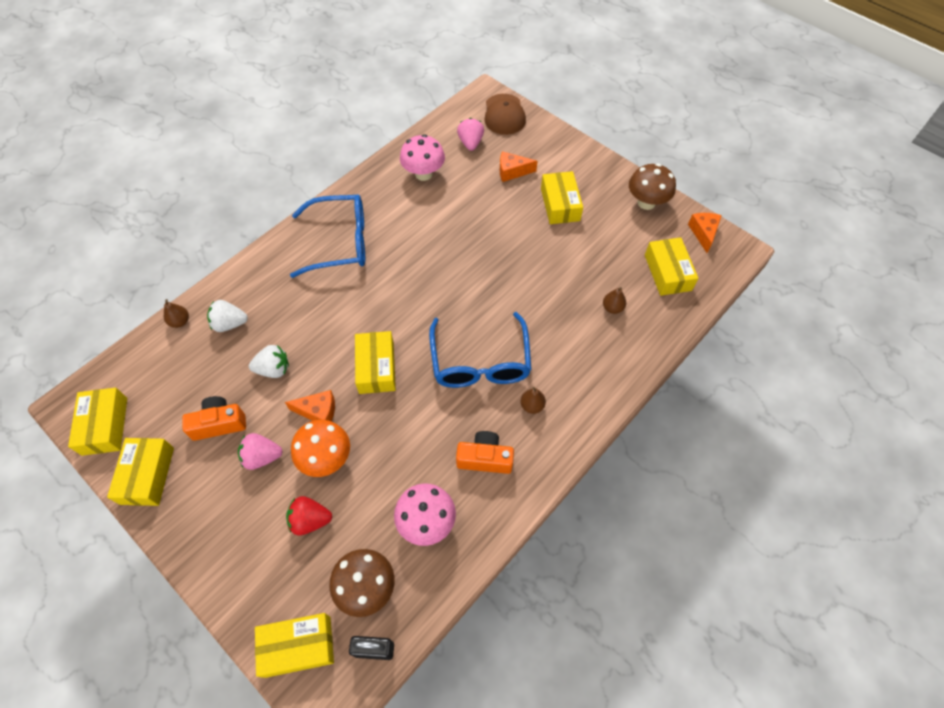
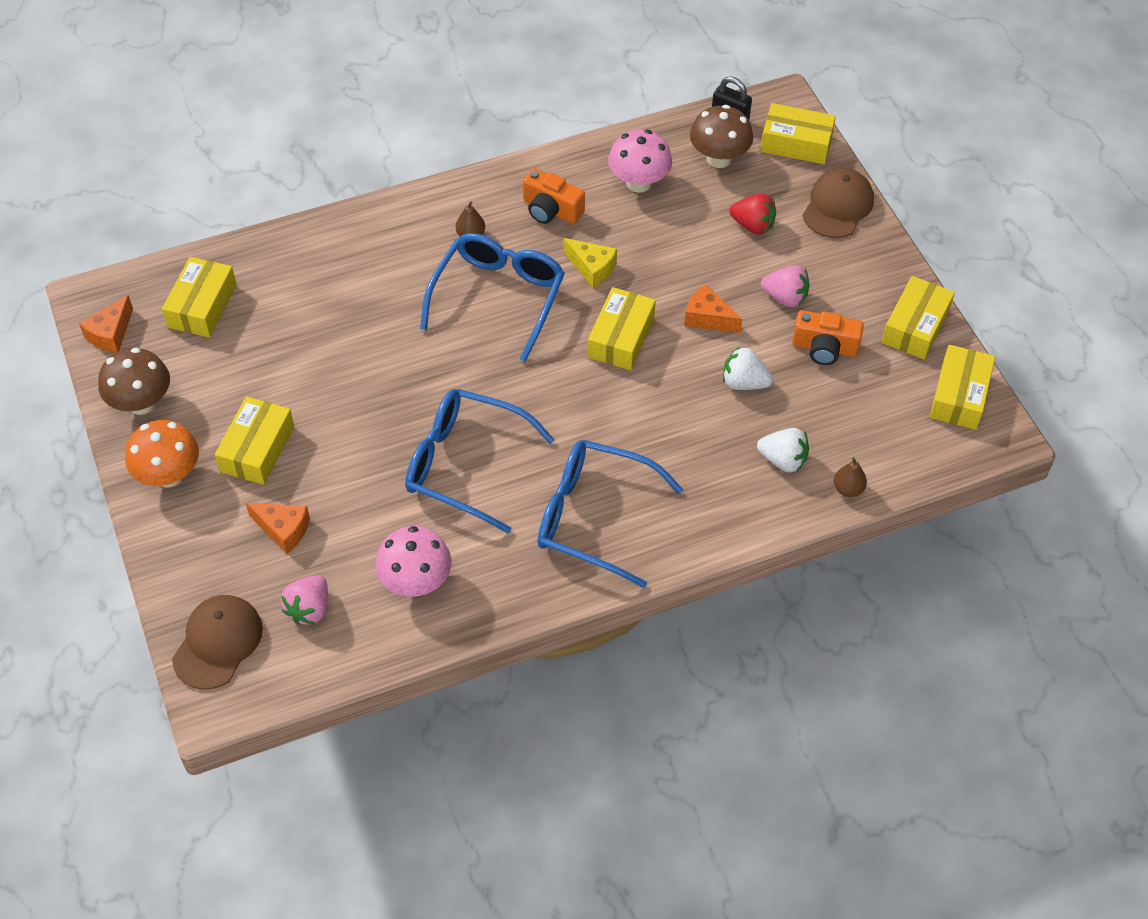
camera: 155 degrees left, 5 degrees down
orange mushroom [291,420,350,477] -> orange mushroom moved to [125,420,199,488]
brown pear [603,287,626,314] -> none
none -> blue glasses [405,389,555,533]
none -> yellow cheese [563,238,617,288]
none -> brown cap [803,168,874,238]

